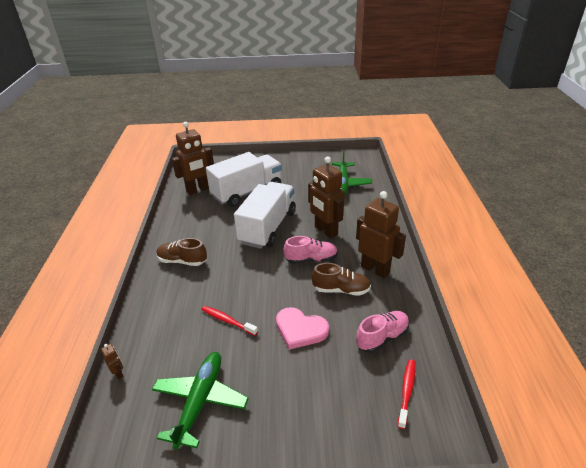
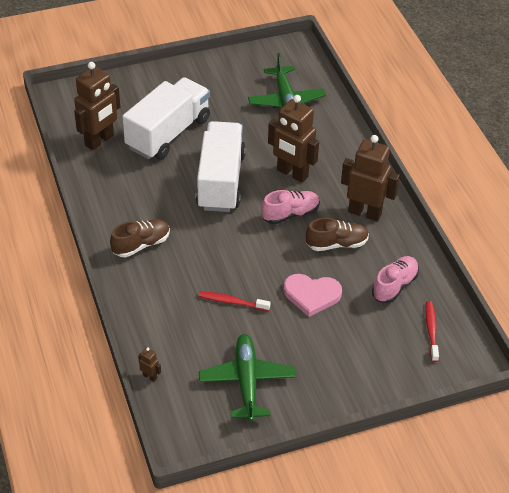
camera: 20 degrees left, 10 degrees up
brown shoe [156,238,207,266] -> brown shoe turned 150 degrees clockwise [110,219,170,257]

